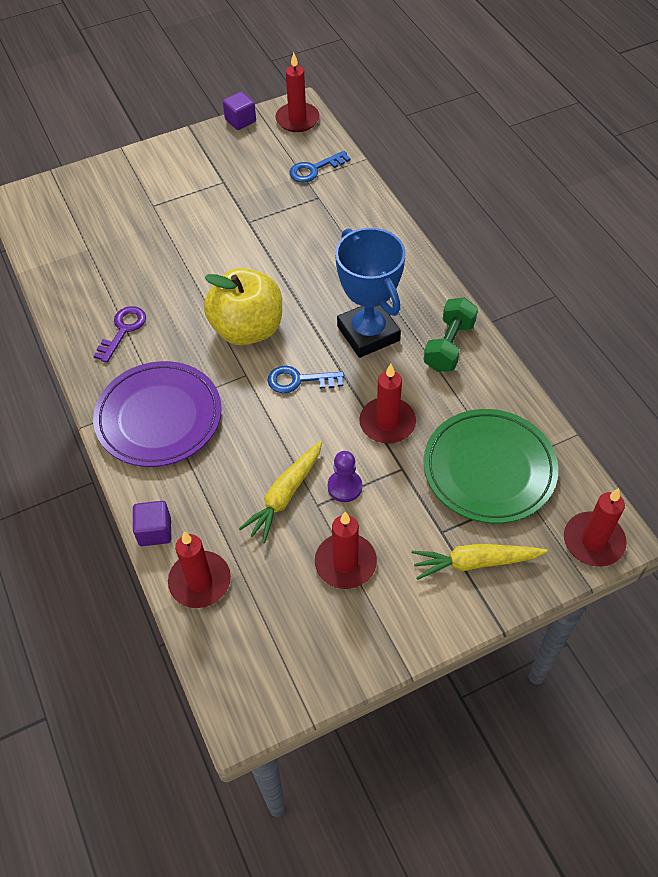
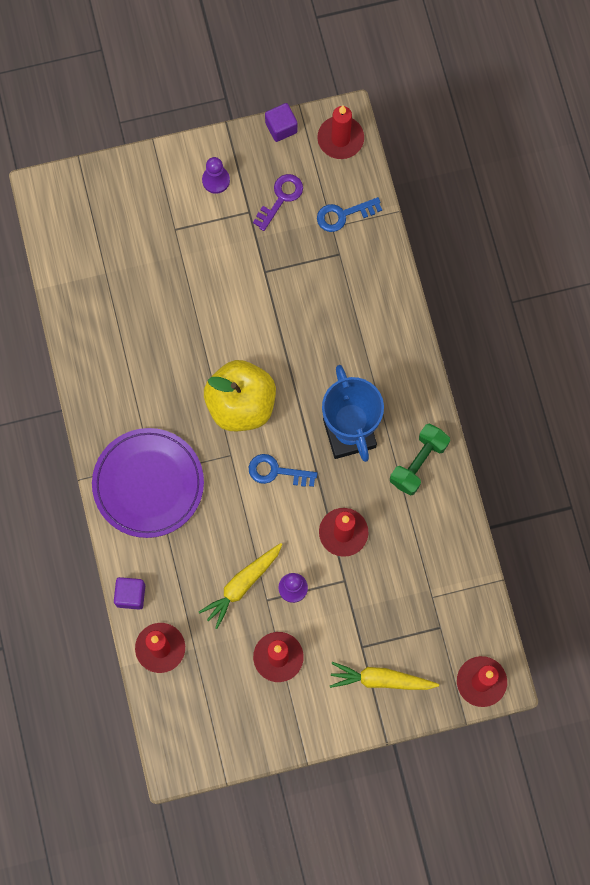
camera: 10 degrees right, 20 degrees up
purple key [94,306,146,363] -> purple key moved to [253,174,303,231]
green plate [424,409,558,524] -> none
none -> purple pawn [202,157,230,194]

